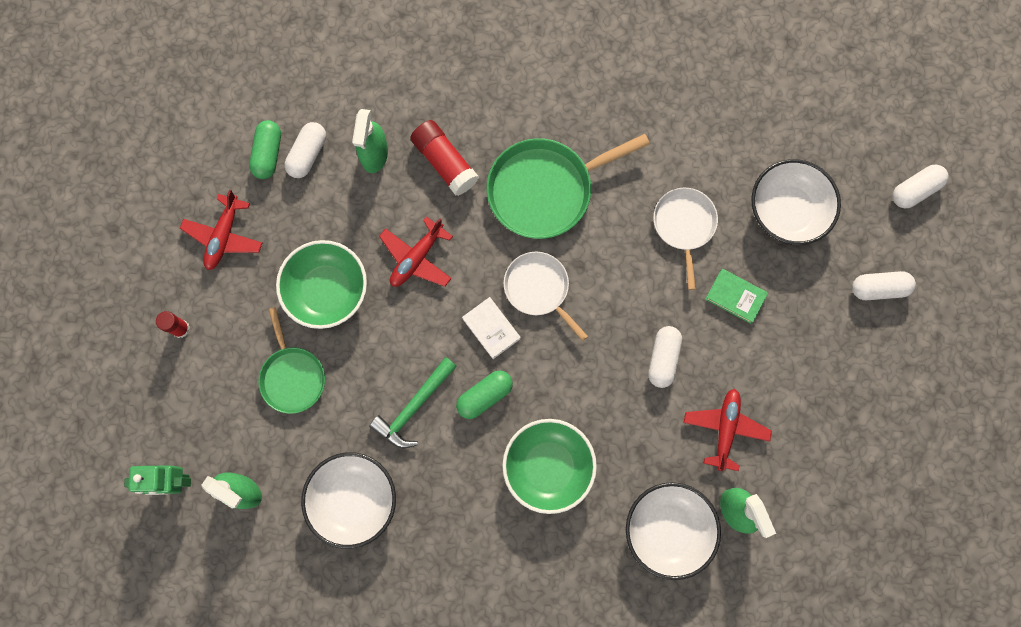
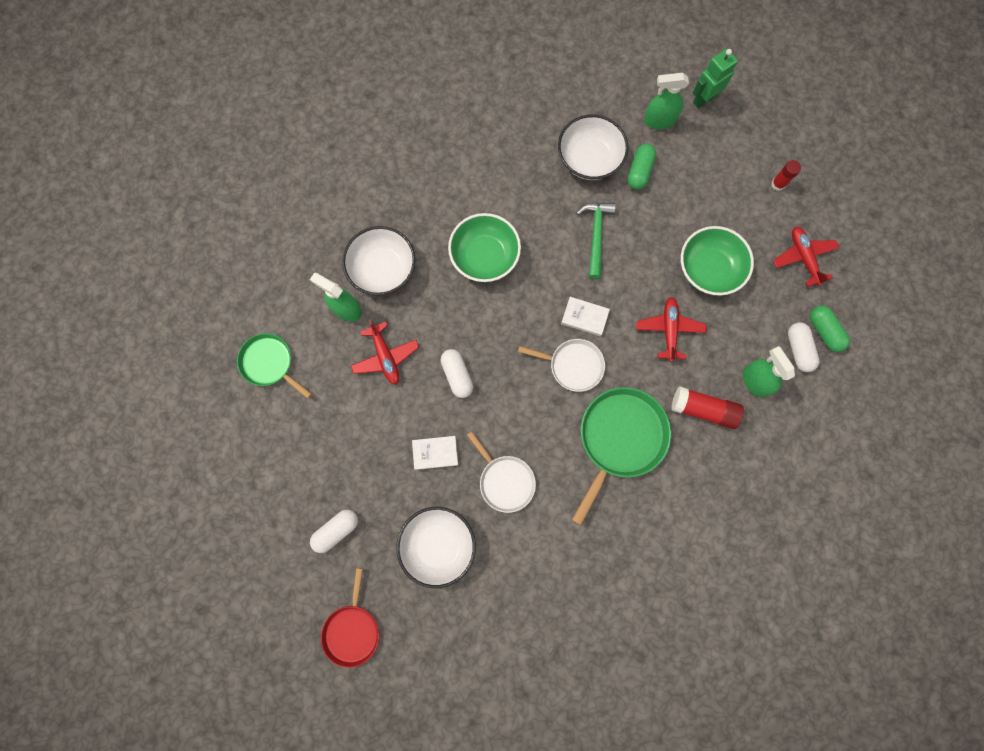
camera: 145 degrees right, 0 degrees up
green pan [258,307,325,414] -> green pan moved to [237,333,312,399]
green capsule [456,370,513,419] -> green capsule moved to [628,144,656,190]
green book [705,269,768,324] -> white book [412,436,458,470]
white capsule [892,165,949,208] -> red pan [321,568,379,668]

